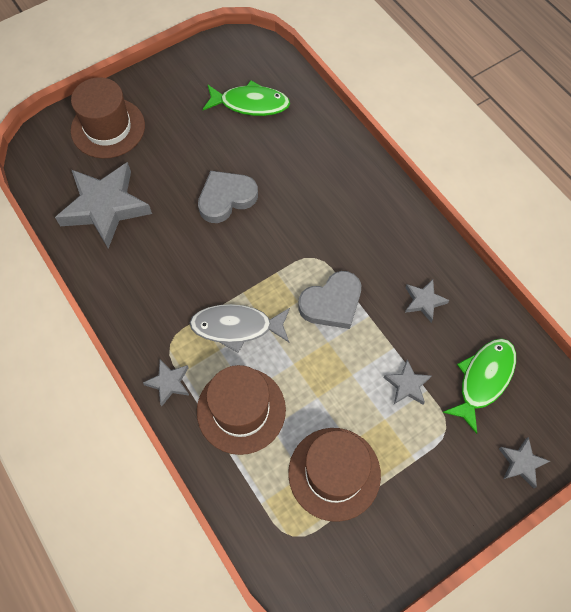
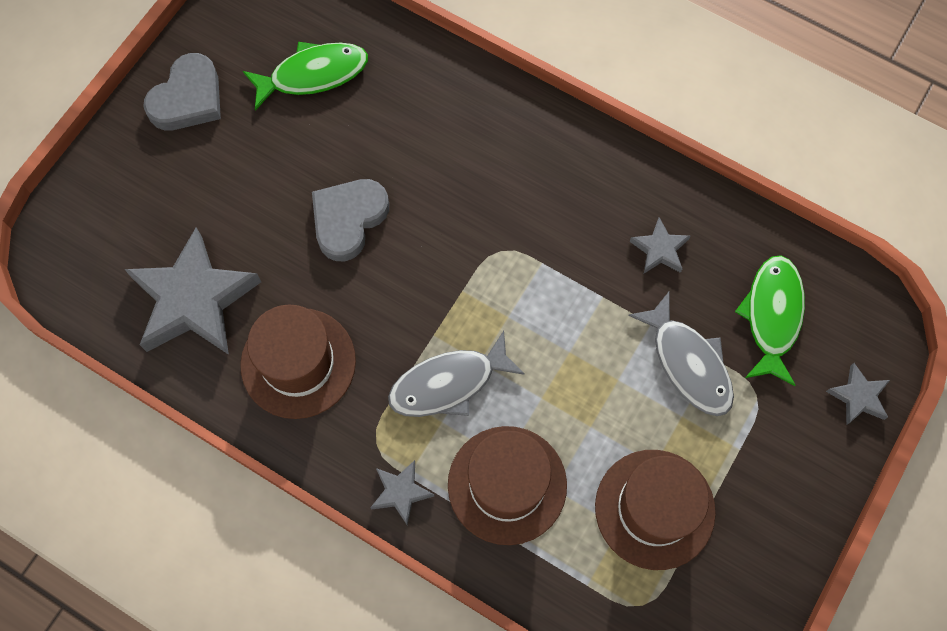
camera: 25 degrees left, 5 degrees up
brown hat [71,77,145,159] -> brown hat moved to [240,304,356,419]
grey heart [298,271,361,329] -> grey heart moved to [143,53,221,130]
grey star [384,359,431,405] -> grey fish [628,292,734,416]

